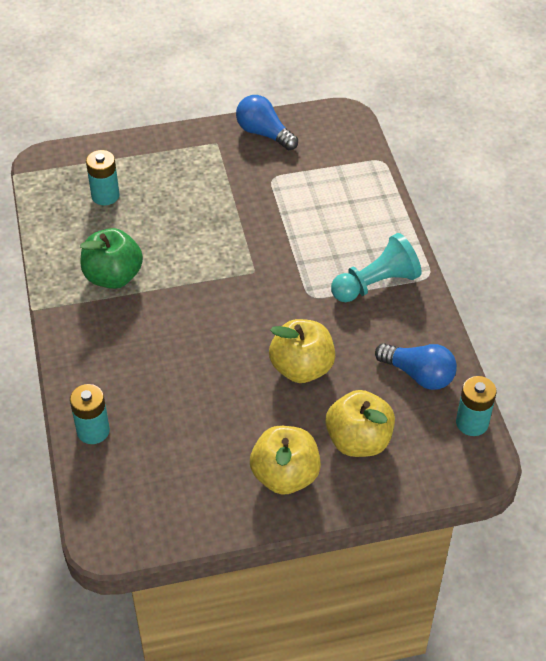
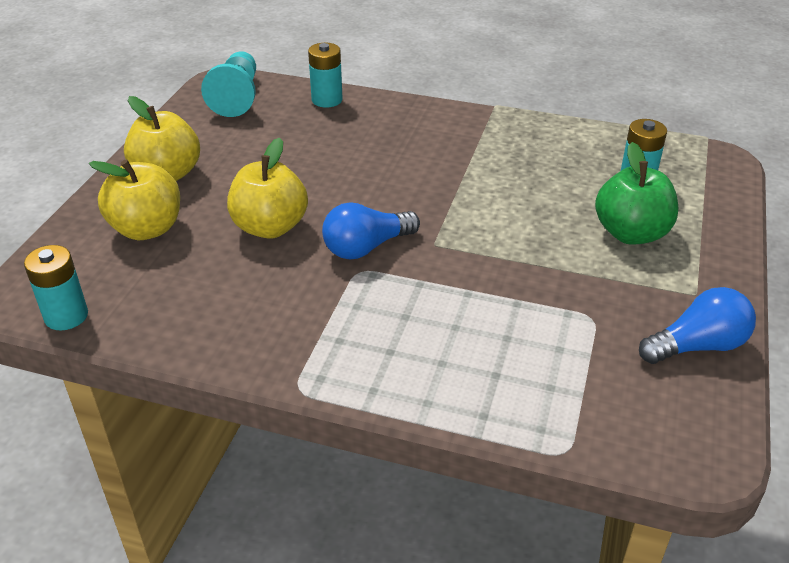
camera: 120 degrees right, 10 degrees down
green apple [80,228,143,289] -> green apple moved to [595,142,678,245]
turquoise pawn [331,233,422,302] -> turquoise pawn moved to [201,51,256,117]
blue light bulb [375,343,457,390] -> blue light bulb moved to [322,202,420,259]

